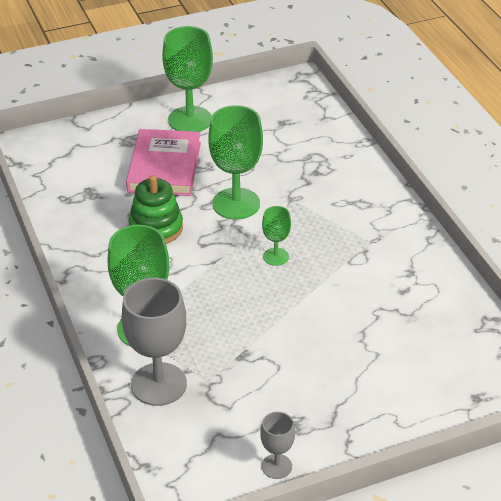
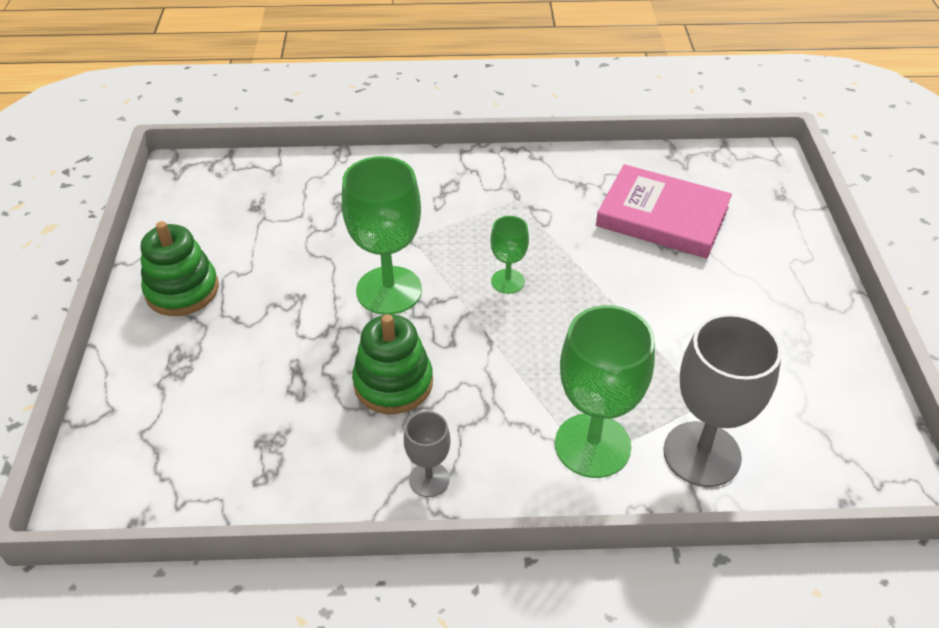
camera: 70 degrees left, 5 degrees up
pink book [126,129,201,196] -> pink book moved to [596,164,732,259]
green goblet [162,26,213,132] -> green stacking toy [141,221,219,316]
grey goblet [260,412,295,479] -> grey goblet moved to [404,411,451,497]

